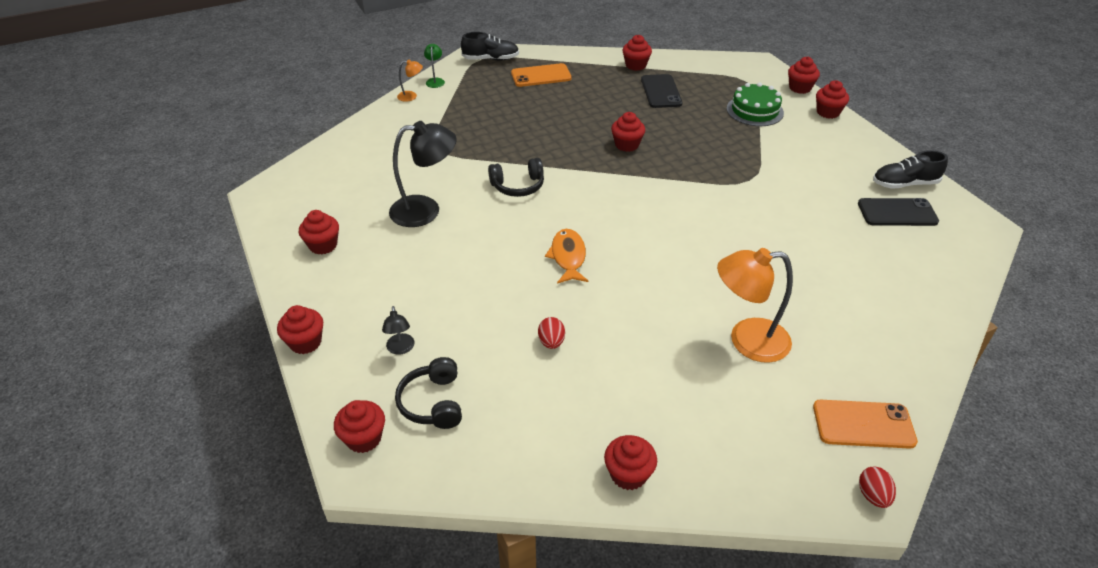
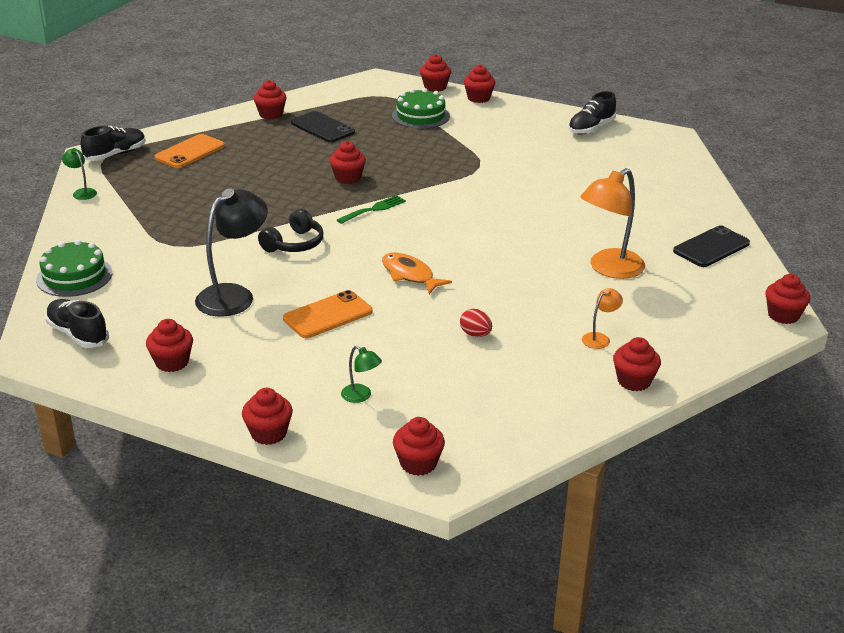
camera: 40 degrees left, 10 degrees down
black lamp [382,306,414,355] -> green lamp [341,346,382,403]
black headphones [395,357,462,429] -> none
orange lamp [397,60,423,102] -> orange lamp moved to [582,288,623,349]
orange phone [813,400,918,449] -> orange phone moved to [283,290,373,338]
black phone [858,198,939,226] -> black phone moved to [673,225,750,267]
red egg [859,466,896,508] -> red cupcake [765,274,810,324]
none -> green cake [36,240,112,297]
none -> black shoe [46,299,109,348]
none -> green fork [337,195,406,224]

